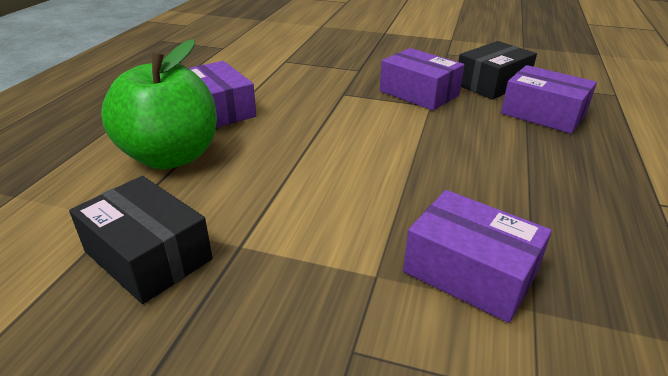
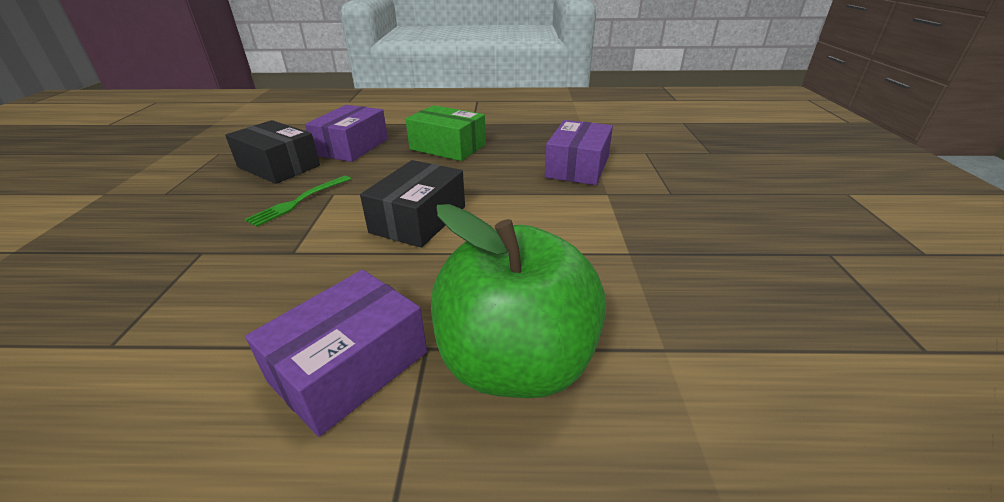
camera: 105 degrees left, 0 degrees up
black box [69,176,212,304] -> black box moved to [360,160,465,248]
purple box [380,48,465,111] -> green fork [245,175,351,227]
none -> green box [405,105,486,161]

